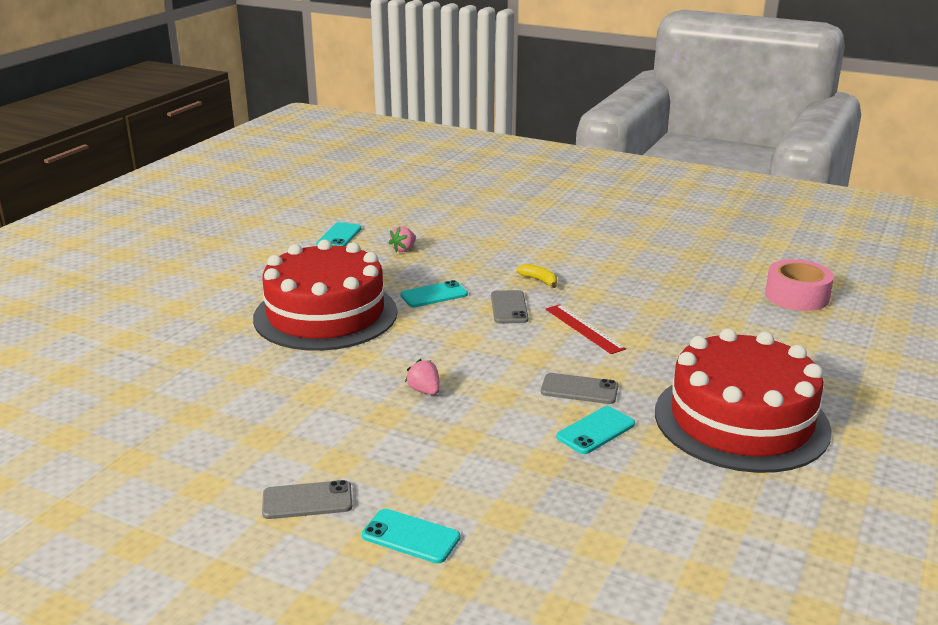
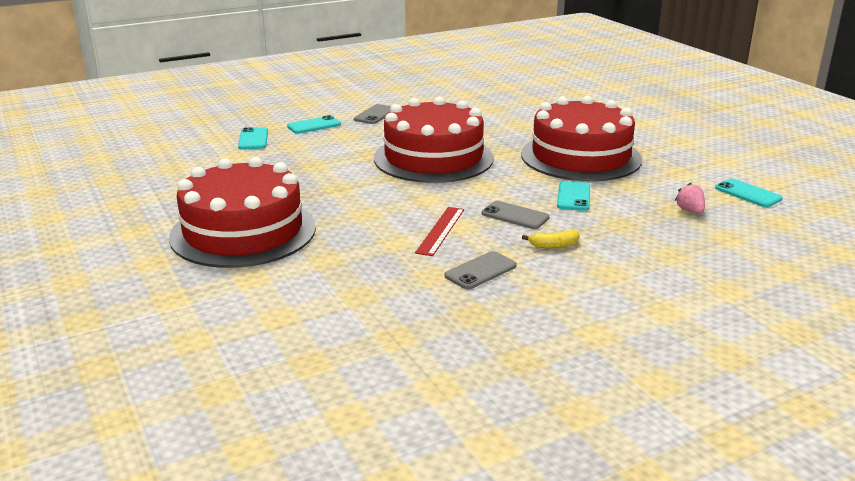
camera: 125 degrees right, 0 degrees up
pink strawberry [405,359,440,395] -> red cake [374,97,494,183]
grey phone [541,373,618,404] -> grey phone moved to [444,251,517,289]
red ruler [546,304,626,354] -> red ruler turned 75 degrees counterclockwise [415,207,464,256]
turquoise phone [556,406,635,454] -> turquoise phone moved to [238,127,268,150]
pink tape [765,259,834,311] -> none

